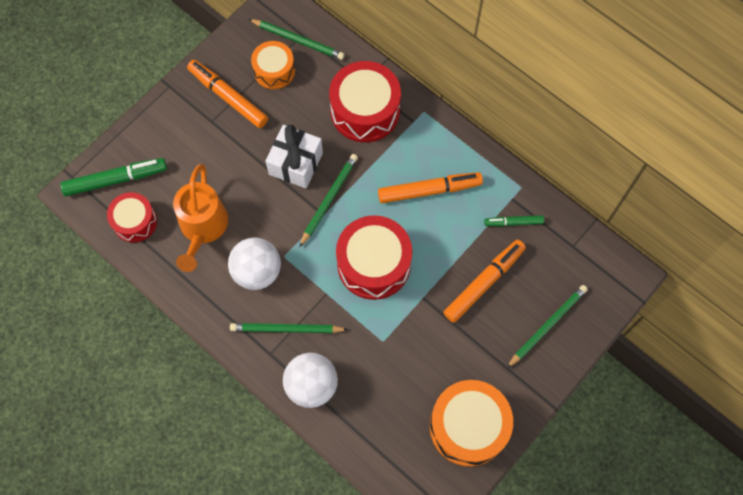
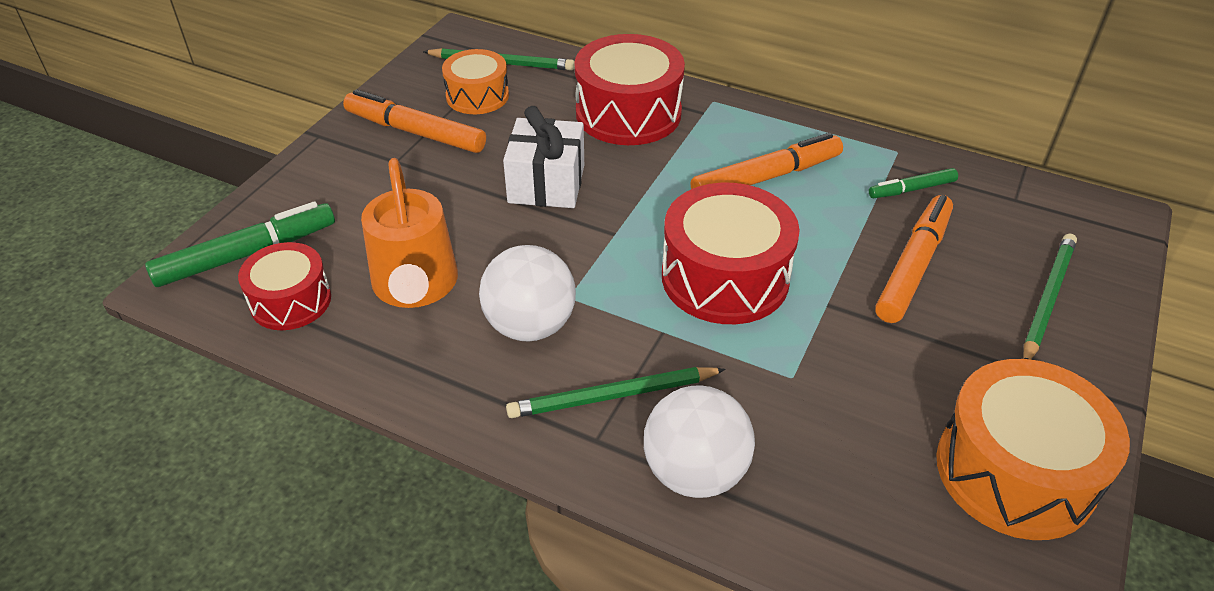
camera: 15 degrees left, 25 degrees down
green pencil [299,154,358,247] -> none

